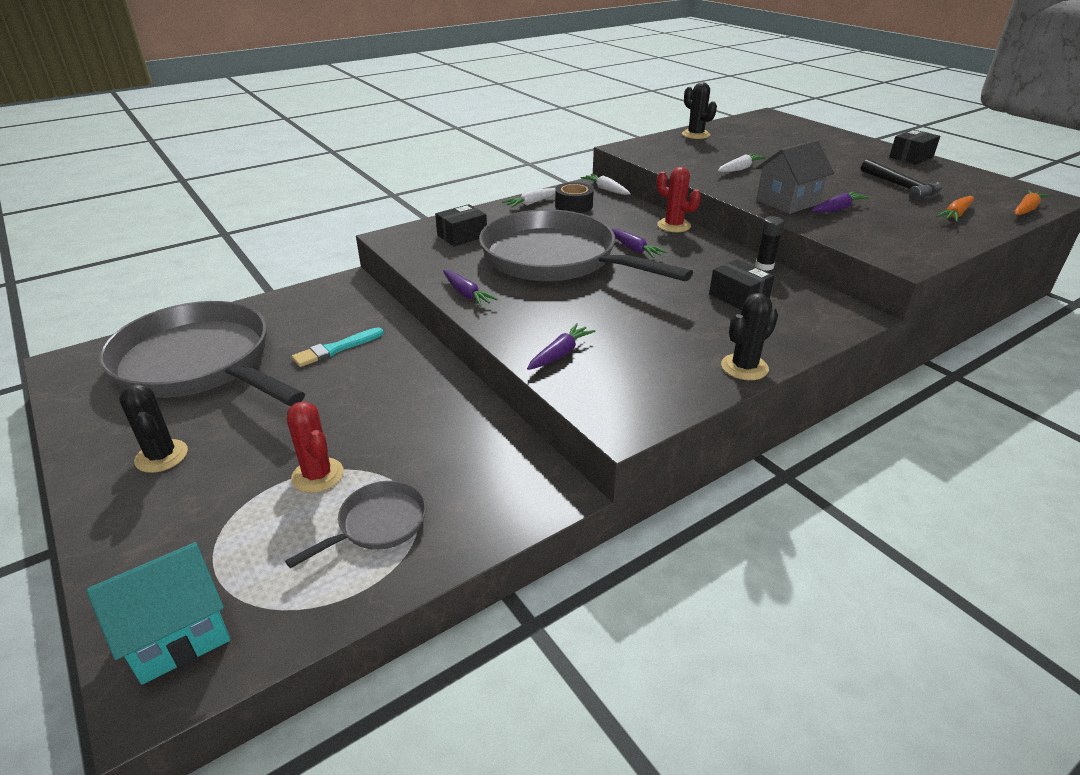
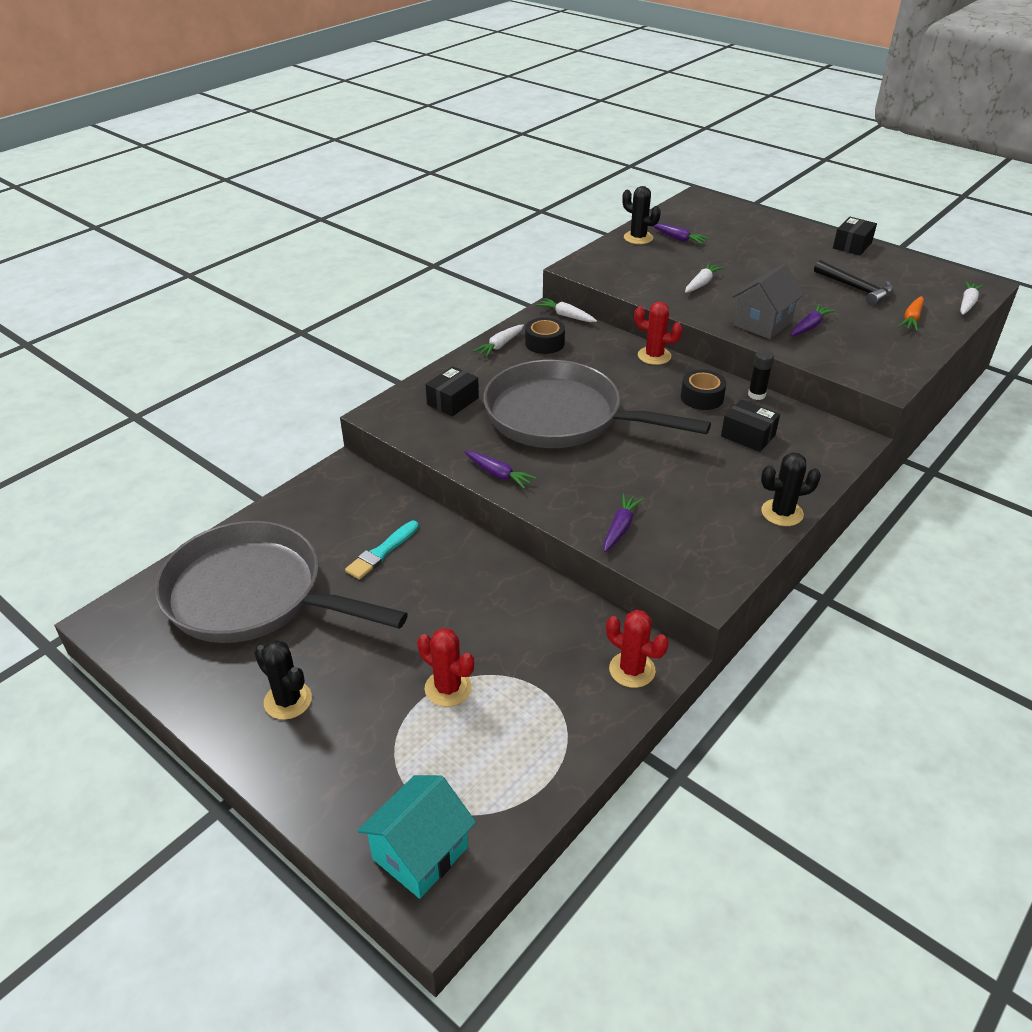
camera: 15 degrees left, 5 degrees up
grey pan [285,481,426,568] -> none
purple carrot [611,228,667,258] -> purple carrot moved to [653,223,709,244]
black cactus [721,293,778,380] -> black cactus turned 45 degrees clockwise [761,452,821,526]
orange carrot [1014,190,1049,215] -> white carrot [960,281,983,315]
none -> red cactus [606,610,668,688]
none -> black tape [681,369,727,410]

